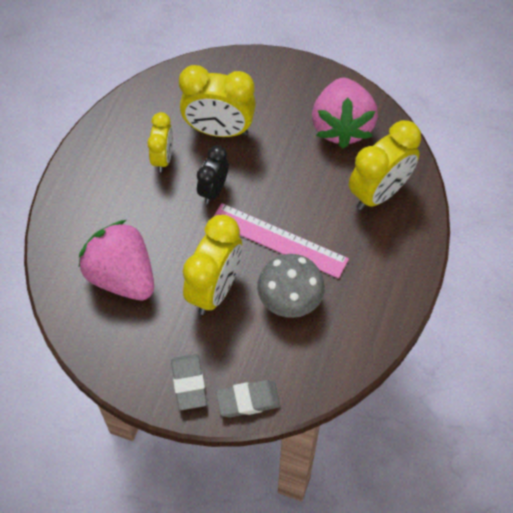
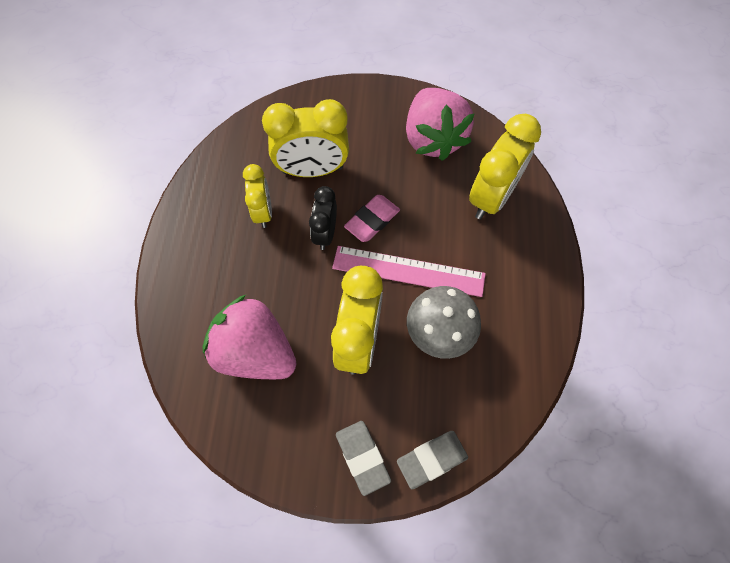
camera: 15 degrees left, 5 degrees up
none -> pink eraser [344,195,400,242]

